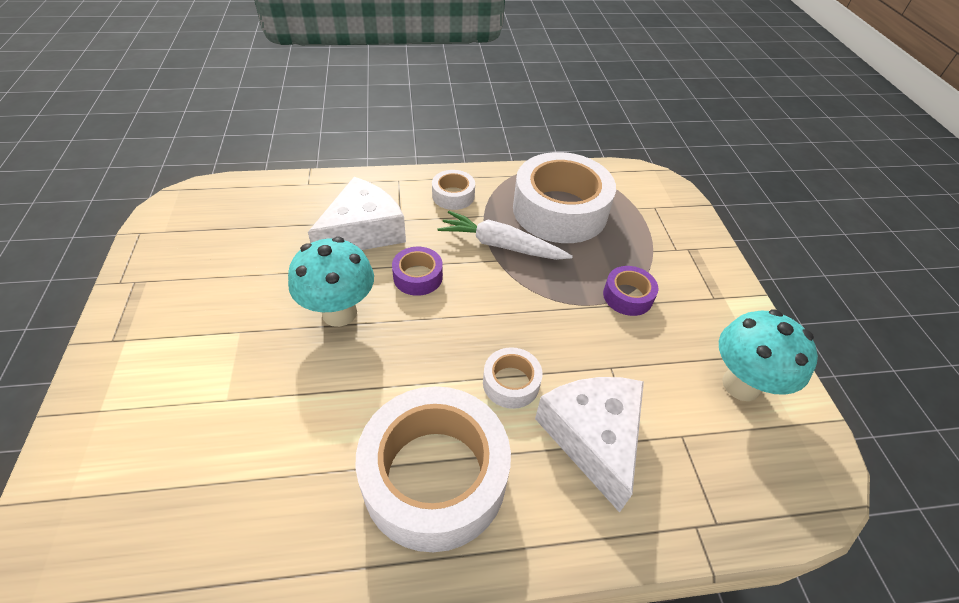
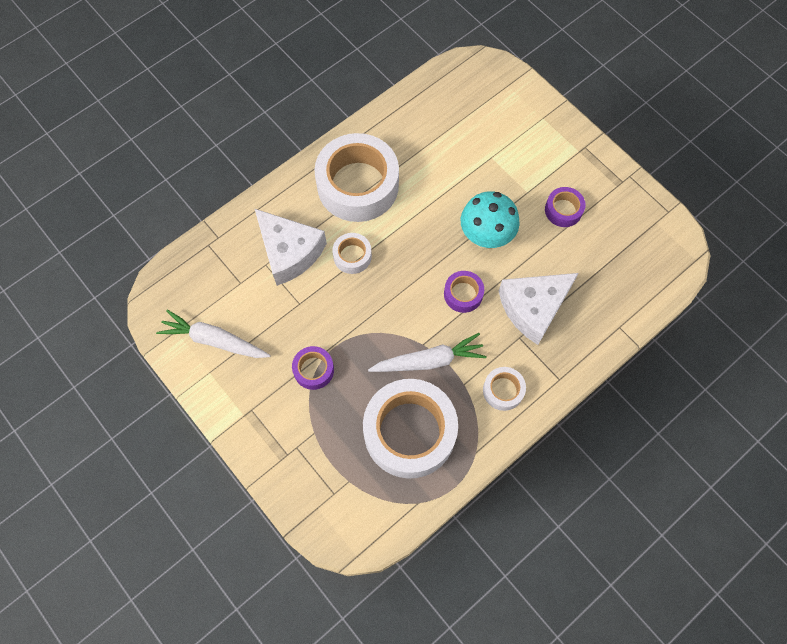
camera: 150 degrees right, 20 degrees up
white cheese [308,177,406,250] -> white cheese turned 45 degrees clockwise [499,273,579,345]
turquoise mushroom [719,309,818,401] -> white carrot [156,310,271,358]
none -> purple tape [545,187,586,227]

